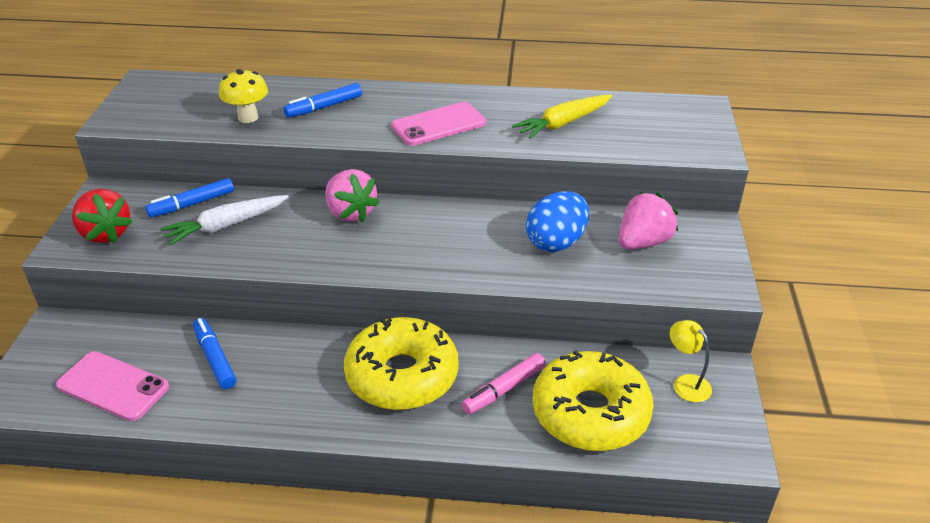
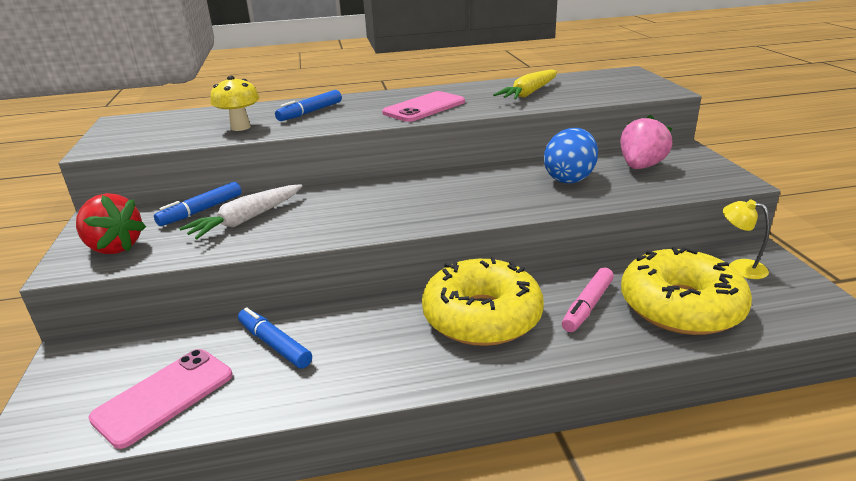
camera: 15 degrees left, 10 degrees down
pink phone [56,351,169,421] -> pink phone turned 60 degrees counterclockwise [88,349,233,449]
pink strawberry [325,169,380,222] -> none

